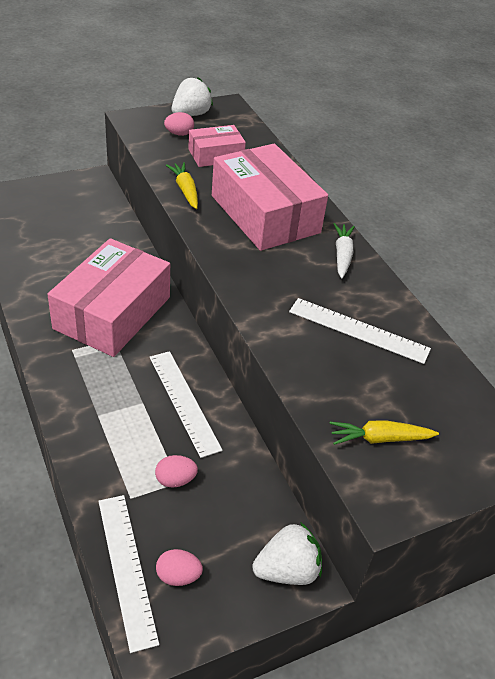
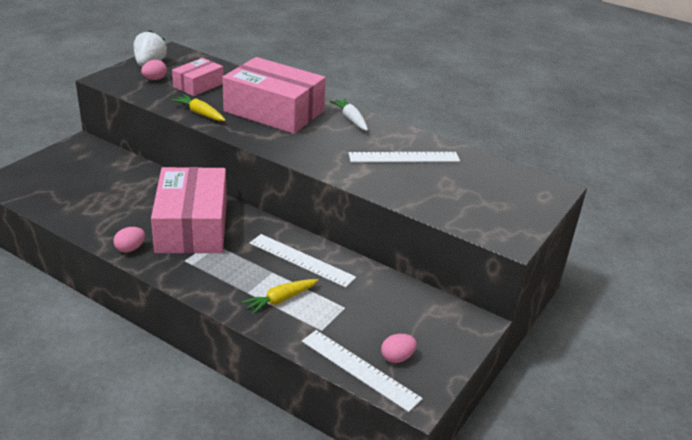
camera: 30 degrees left, 10 degrees down
pink egg [155,455,198,488] -> pink egg moved to [114,227,145,253]
white strawberry [252,522,322,585] -> none
yellow carrot [329,420,439,445] -> yellow carrot moved to [242,279,318,315]

